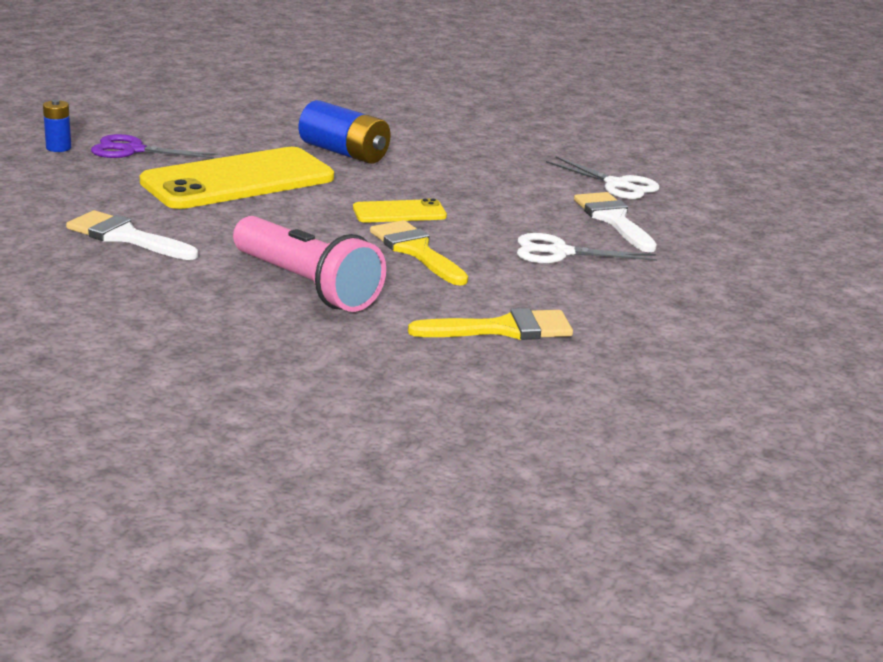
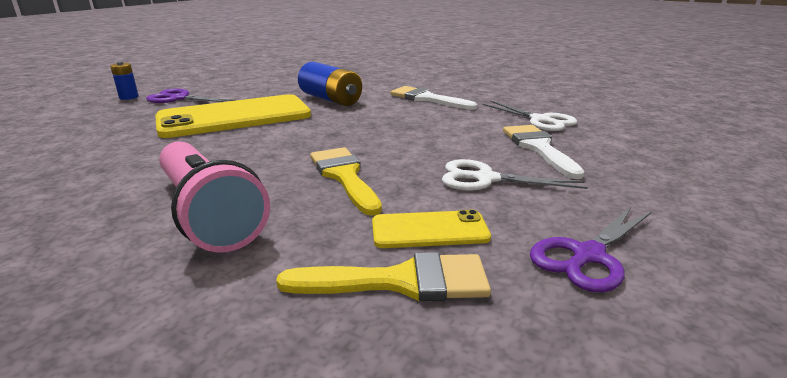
camera: 10 degrees right, 0 degrees up
white brush [66,210,198,260] -> white brush moved to [390,86,477,110]
yellow phone [353,198,447,223] -> yellow phone moved to [372,210,491,248]
none -> purple scissors [530,207,652,292]

